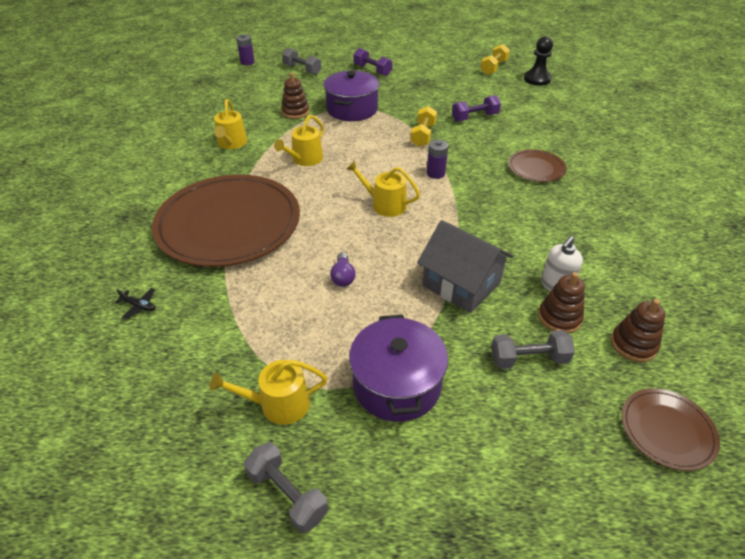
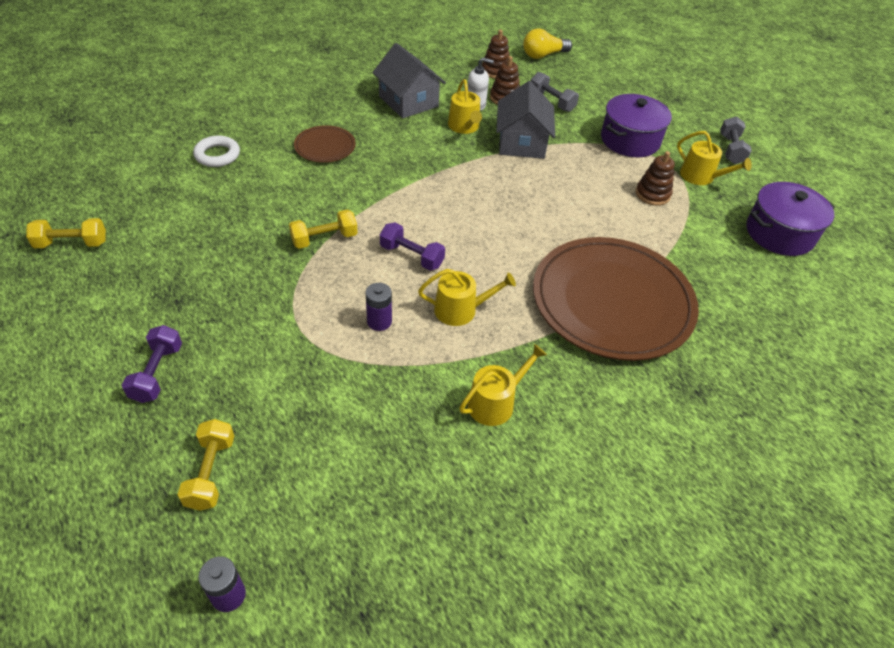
camera: 130 degrees left, 5 degrees up
black plane [115,288,156,320] -> none
brown stacking toy [281,73,310,119] -> brown stacking toy moved to [636,151,675,206]
grey dumbbell [282,48,321,75] -> yellow dumbbell [177,419,234,511]
purple pot [324,71,379,121] -> purple pot moved to [747,182,835,256]
purple light bulb [330,252,356,287] -> none
yellow watering can [346,161,420,217] -> yellow watering can moved to [448,79,482,134]
purple battery [427,140,448,179] -> purple battery moved to [366,283,392,331]
purple dumbbell [452,95,501,122] -> purple dumbbell moved to [380,222,445,271]
black pawn [524,36,553,86] -> none
brown plate [622,388,720,471] -> yellow light bulb [523,29,572,59]
none -> white ring [193,136,240,167]
none -> grey house [372,43,446,118]

